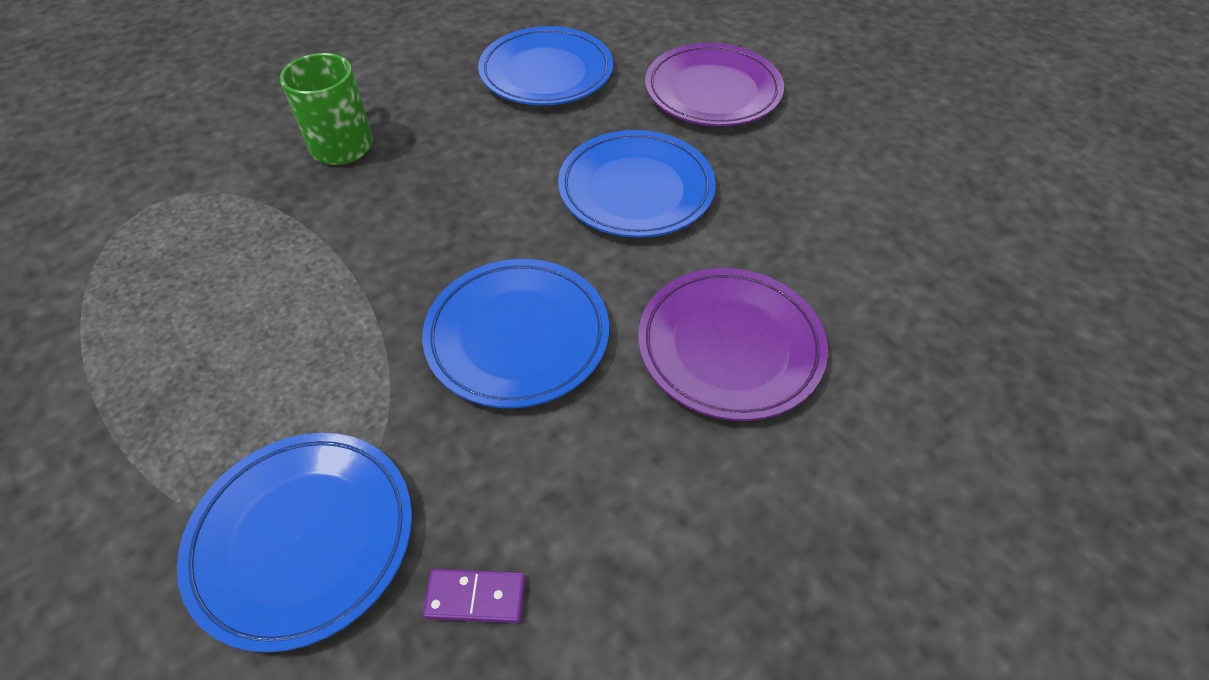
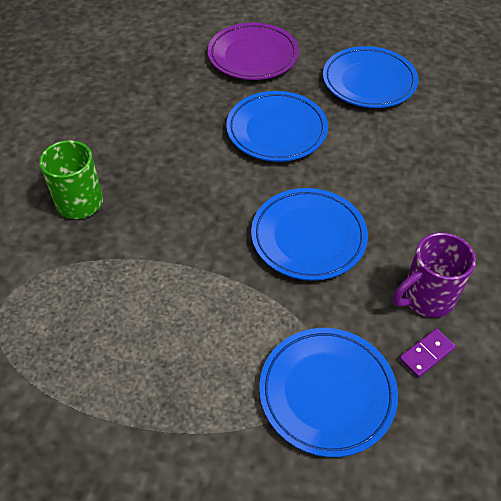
camera: 40 degrees left, 0 degrees up
blue plate [478,26,613,105] -> blue plate moved to [323,46,419,108]
purple plate [638,268,828,421] -> none
none -> purple mug [393,233,476,318]

